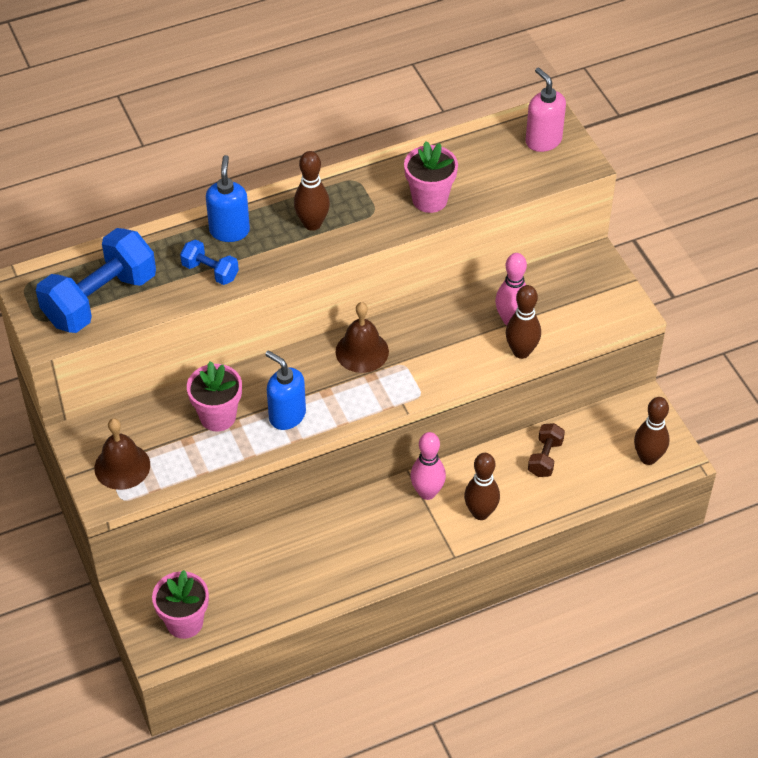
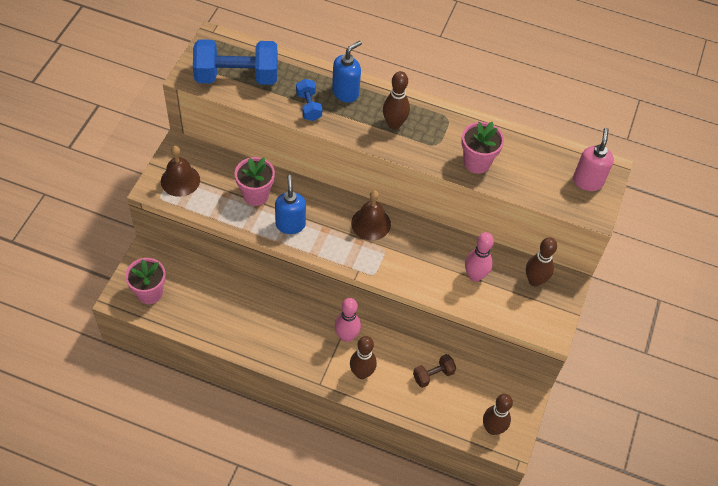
camera: 40 degrees right, 5 degrees up
brown bowling pin [506,285,541,359] -> brown bowling pin moved to [526,237,557,287]

